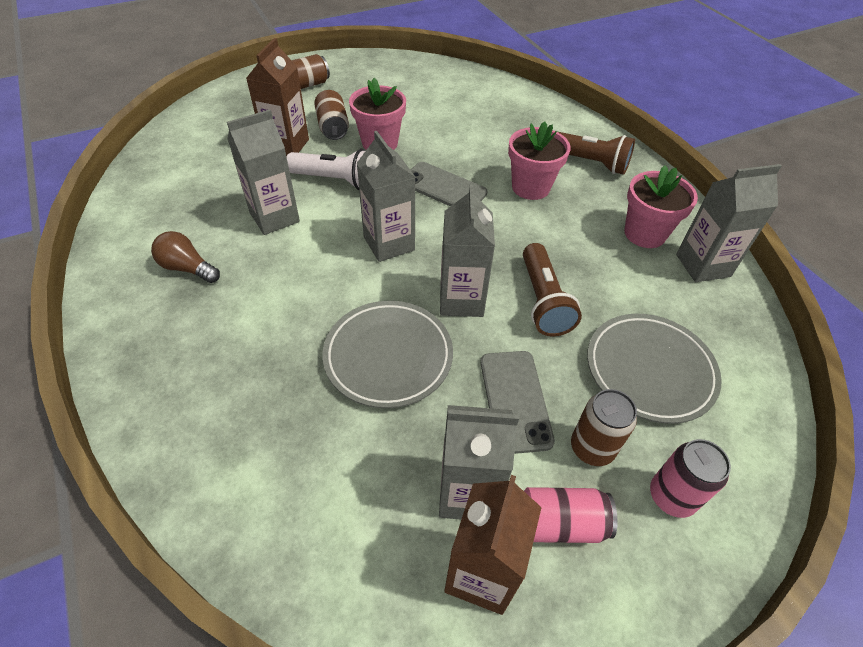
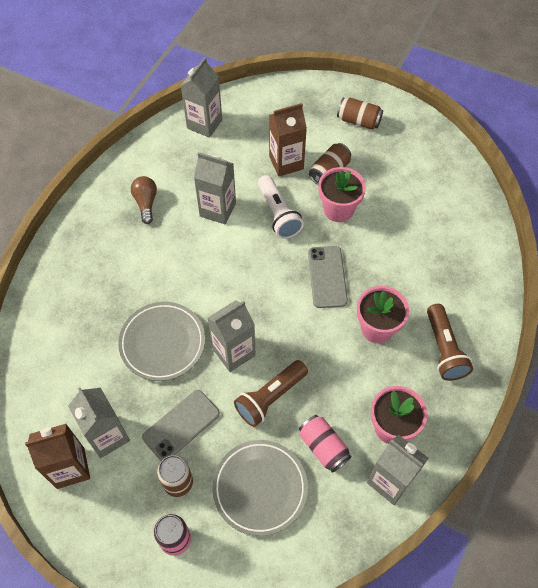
camera: 55 degrees right, 10 degrees up
grey carton [356,131,415,262] -> grey carton moved to [181,57,222,138]
pink can [524,487,618,543] -> pink can moved to [299,415,352,473]

